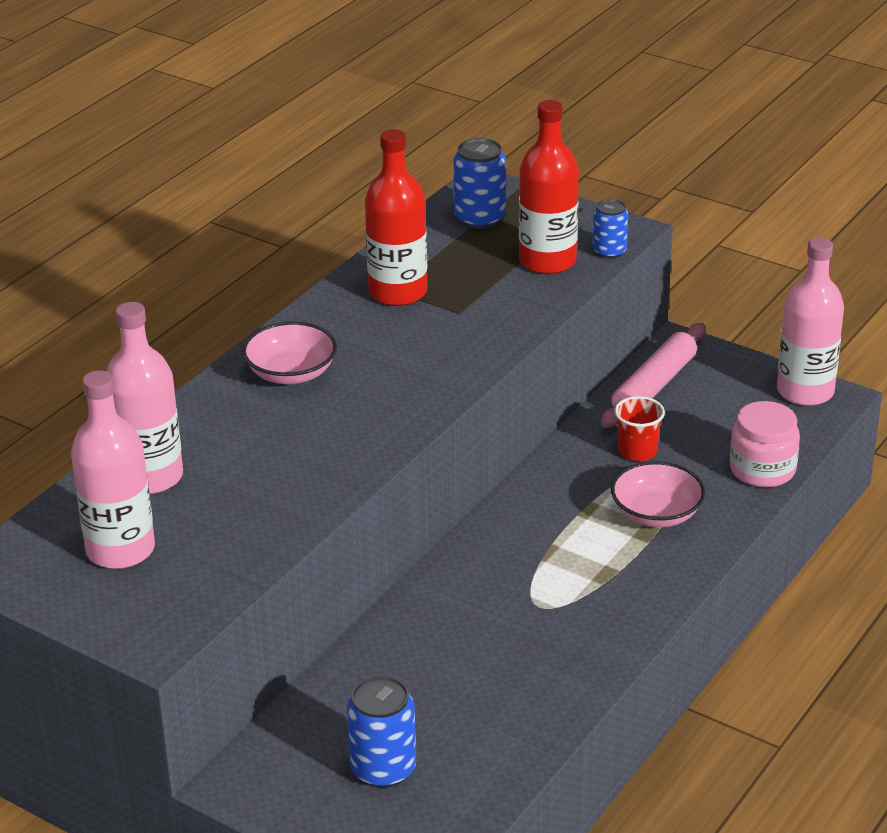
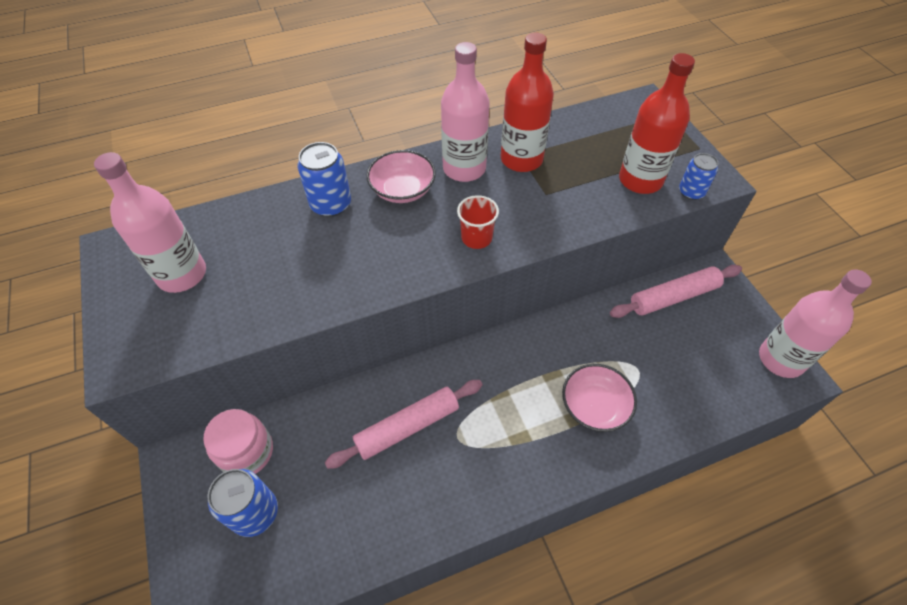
camera: 35 degrees right, 20 degrees up
pink bottle [107,302,183,494] -> pink bottle moved to [441,42,490,182]
blue can [453,138,506,229] -> blue can moved to [297,142,351,217]
red cup [614,396,665,461] -> red cup moved to [457,195,499,249]
pink jar [730,401,800,487] -> pink jar moved to [203,409,273,474]
none -> pink rolling pin [325,380,483,469]

